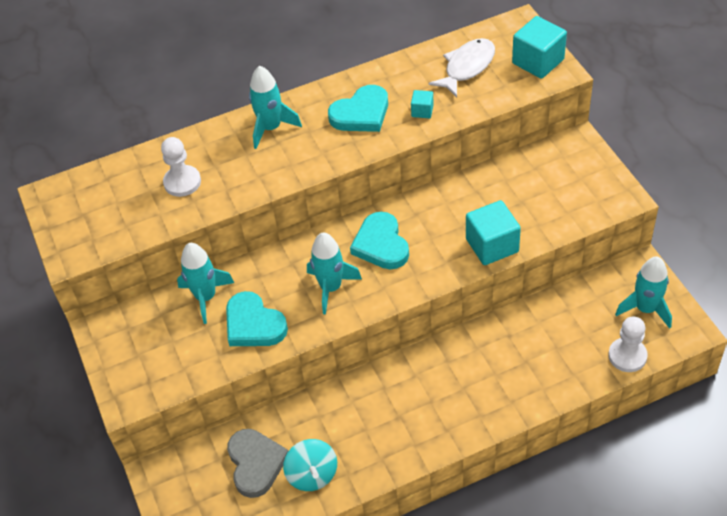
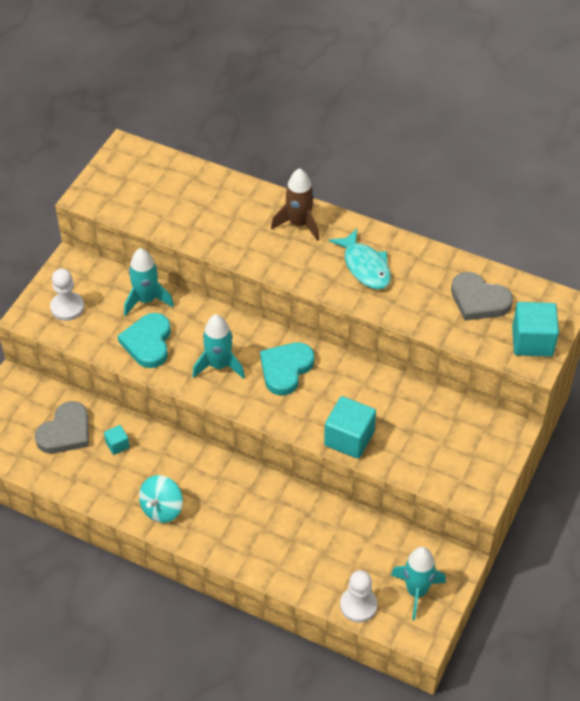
camera: 45 degrees right, 0 degrees up
white pawn [161,137,201,197] -> white pawn moved to [50,268,84,321]
turquoise rocket [249,66,302,149] -> brown rocket [271,168,319,241]
turquoise spinning top [283,439,337,491] -> turquoise spinning top moved to [139,475,183,523]
turquoise heart [328,85,388,132] -> turquoise fish [329,229,391,290]
turquoise cube [411,90,434,118] -> turquoise cube moved to [104,425,130,455]
white fish [428,38,495,97] -> grey heart [451,272,513,321]

